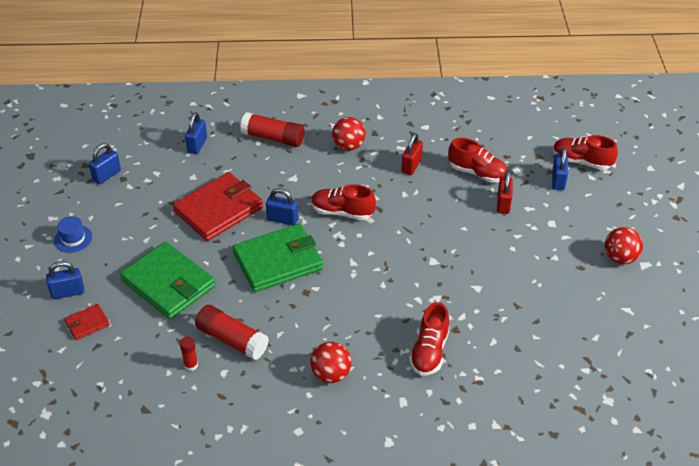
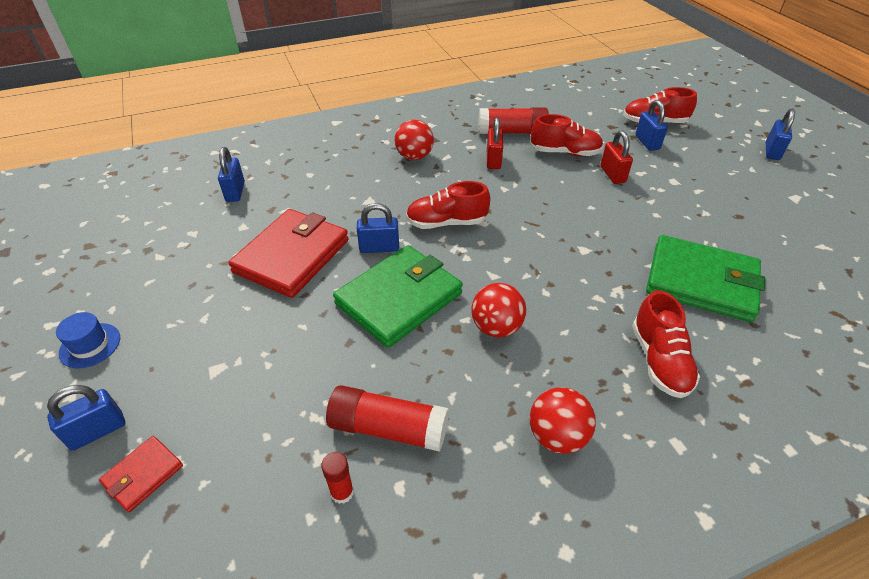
camera: 20 degrees left, 0 degrees up
blue padlock [89,143,121,184] -> blue padlock moved to [766,109,795,160]
green wallet [120,242,216,319] -> green wallet moved to [646,235,765,322]
red glue stick [240,112,305,147] -> red glue stick moved to [478,107,549,134]
red ball [605,227,643,264] -> red ball moved to [471,283,526,338]

